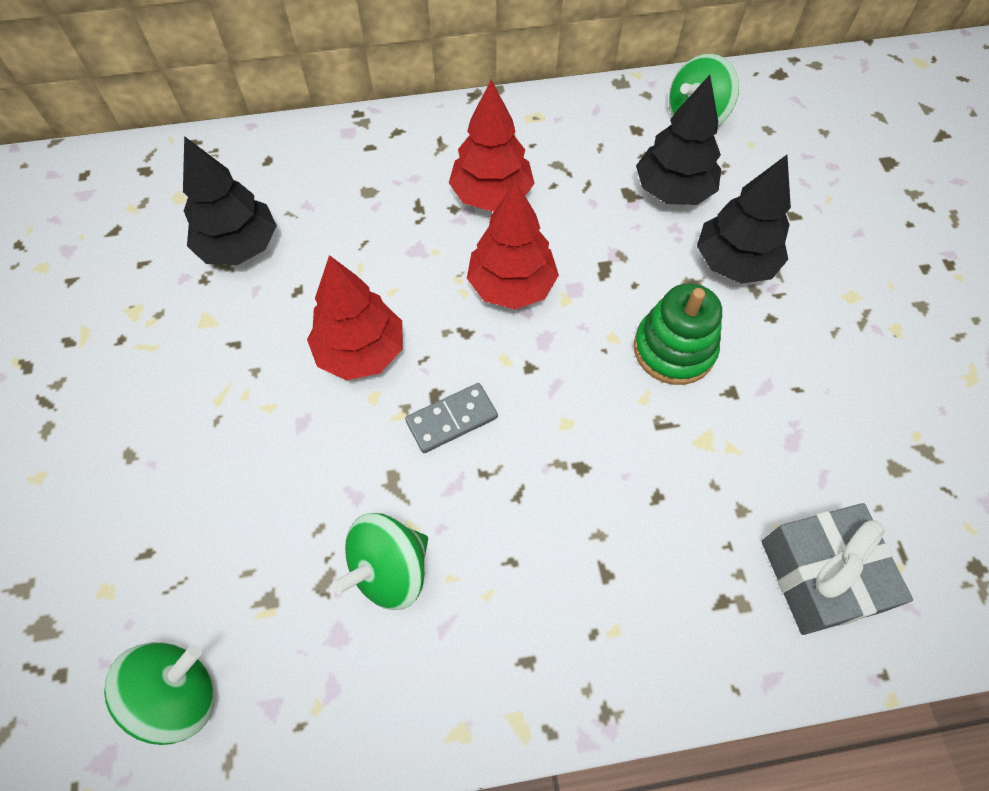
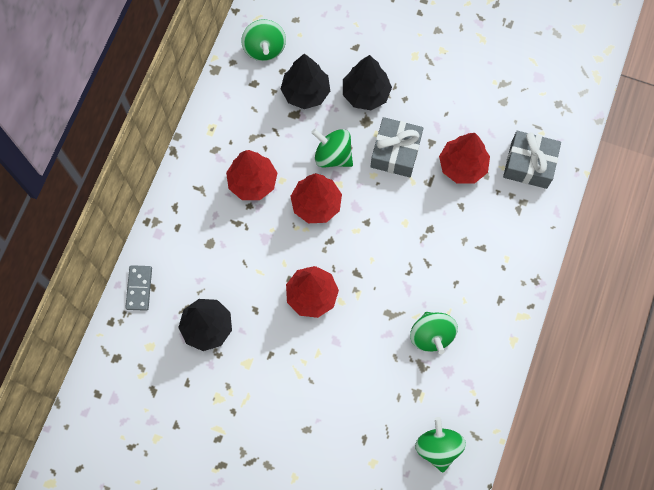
camera: 60 degrees left, 10 degrees up
grey domino [405,383,498,453] -> grey domino moved to [125,265,152,311]
green stacking toy [634,283,722,385] -> grey gift [370,117,423,177]
none -> green spinning top [311,129,353,167]
none -> red tree [439,133,490,184]

